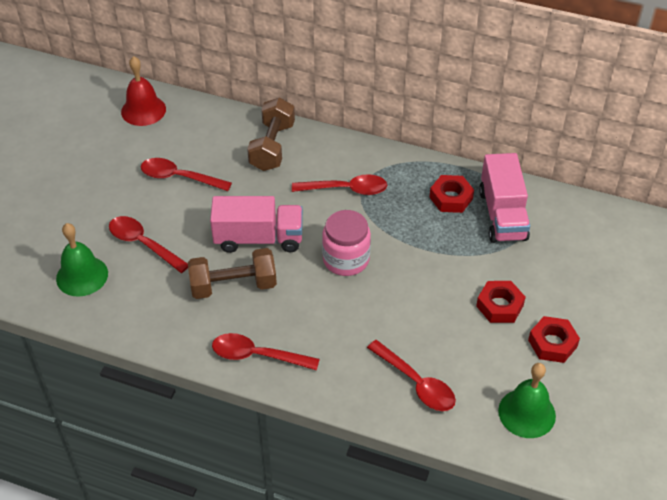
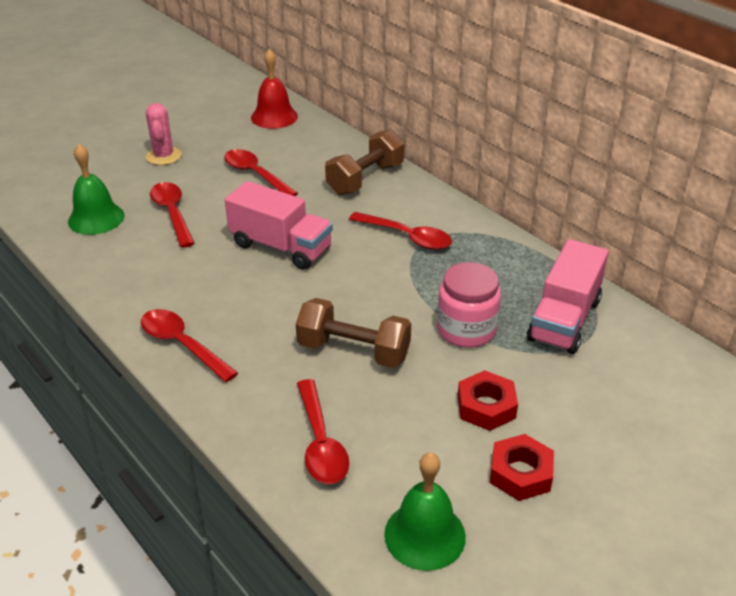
camera: 30 degrees right, 10 degrees down
brown dumbbell [188,248,277,299] -> brown dumbbell moved to [296,298,411,368]
pink jar [322,210,371,276] -> pink jar moved to [437,262,501,348]
red nut [429,175,474,213] -> none
none -> pink cactus [146,103,182,165]

